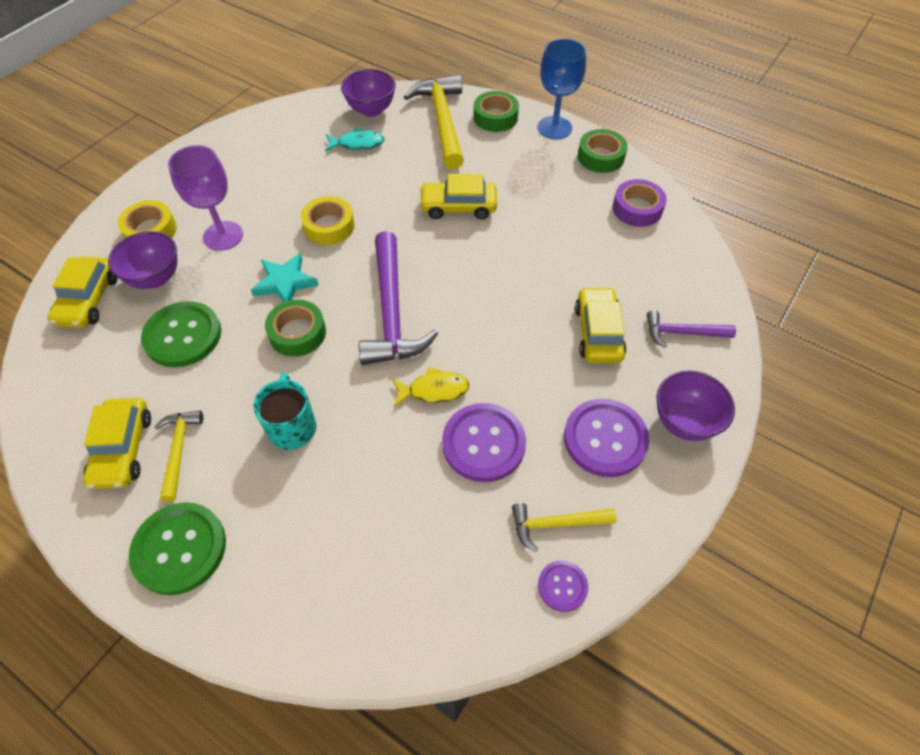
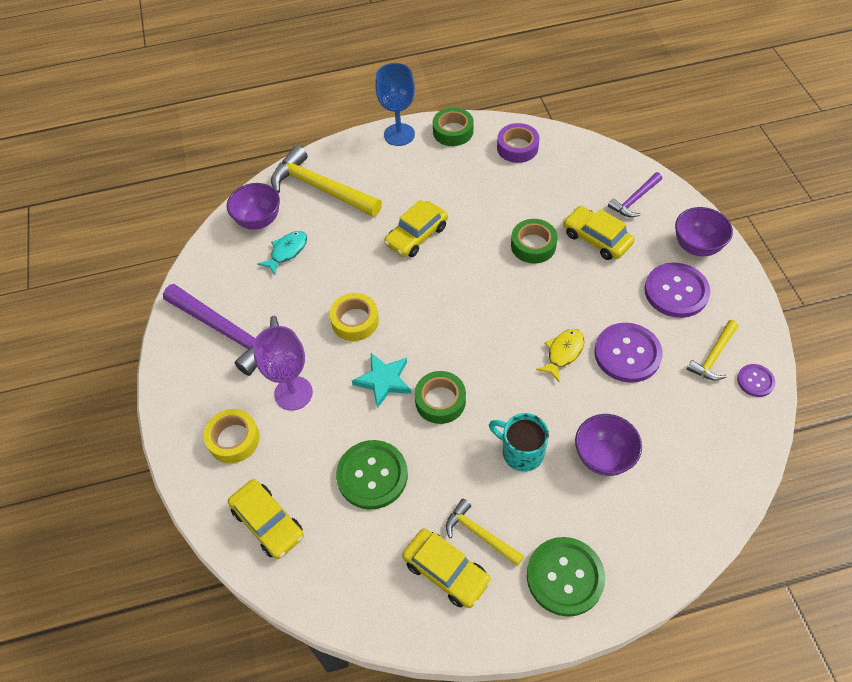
camera: 45 degrees left, 0 degrees up
purple bowl [108,231,178,289] -> purple bowl moved to [575,414,642,476]
purple hammer [359,231,438,365] -> purple hammer moved to [163,284,279,376]
green tape [474,91,519,132] -> green tape moved to [511,219,557,263]

